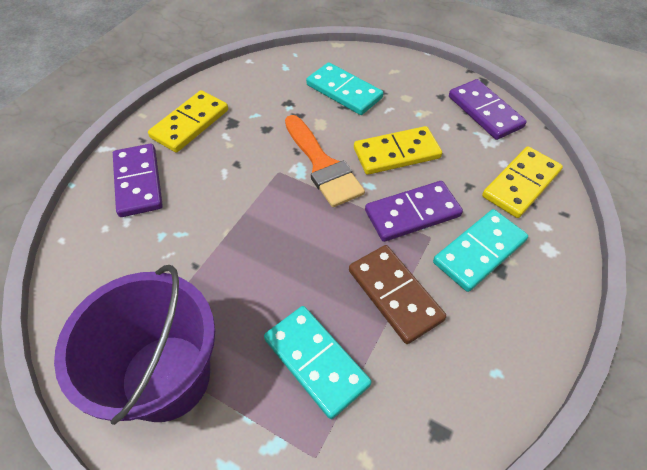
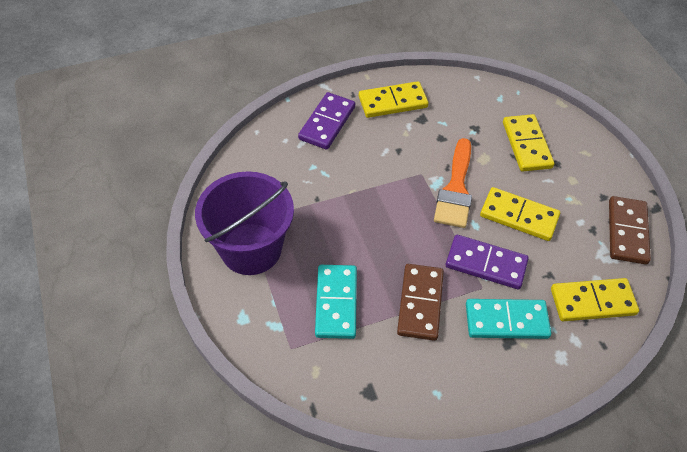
camera: 40 degrees right, 0 degrees up
turquoise domino [306,62,383,115] -> yellow domino [503,114,554,172]
purple domino [449,79,527,140] -> brown domino [609,196,651,265]

